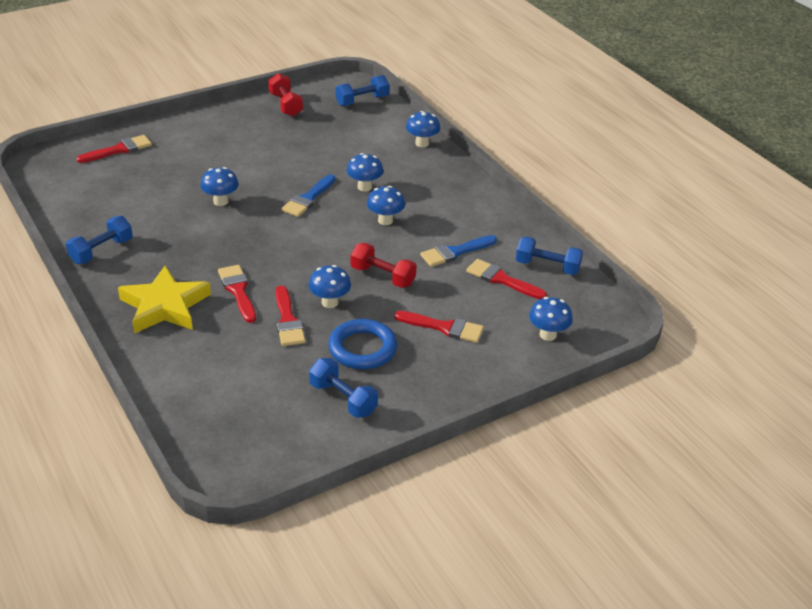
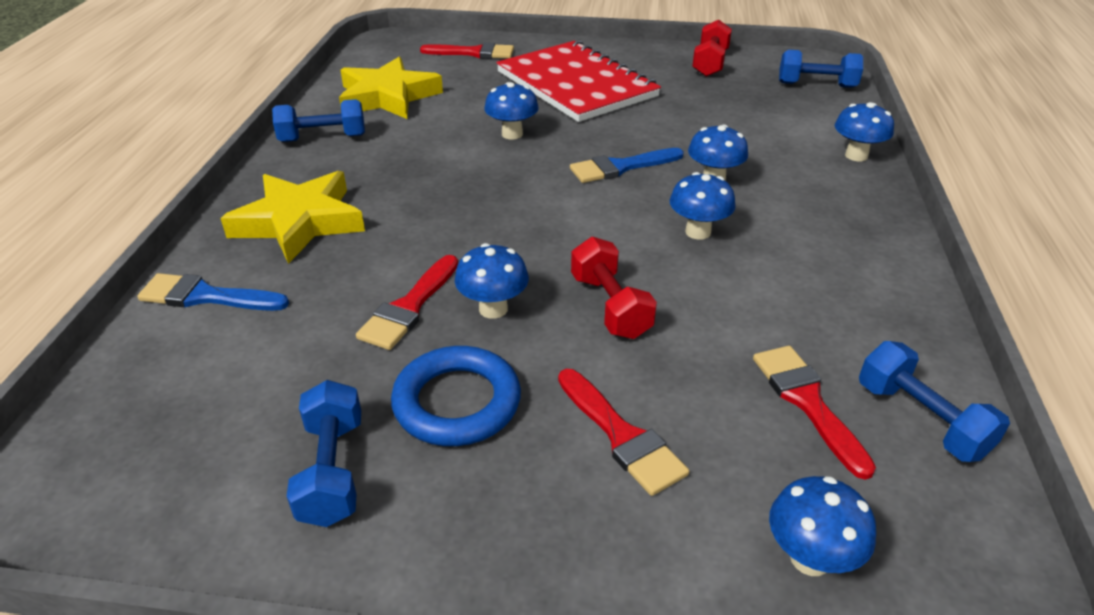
camera: 40 degrees right, 0 degrees up
red brush [218,265,256,323] -> none
blue brush [420,235,497,267] -> blue brush moved to [137,273,289,311]
none -> yellow star [339,57,443,119]
none -> red notebook [496,40,661,122]

